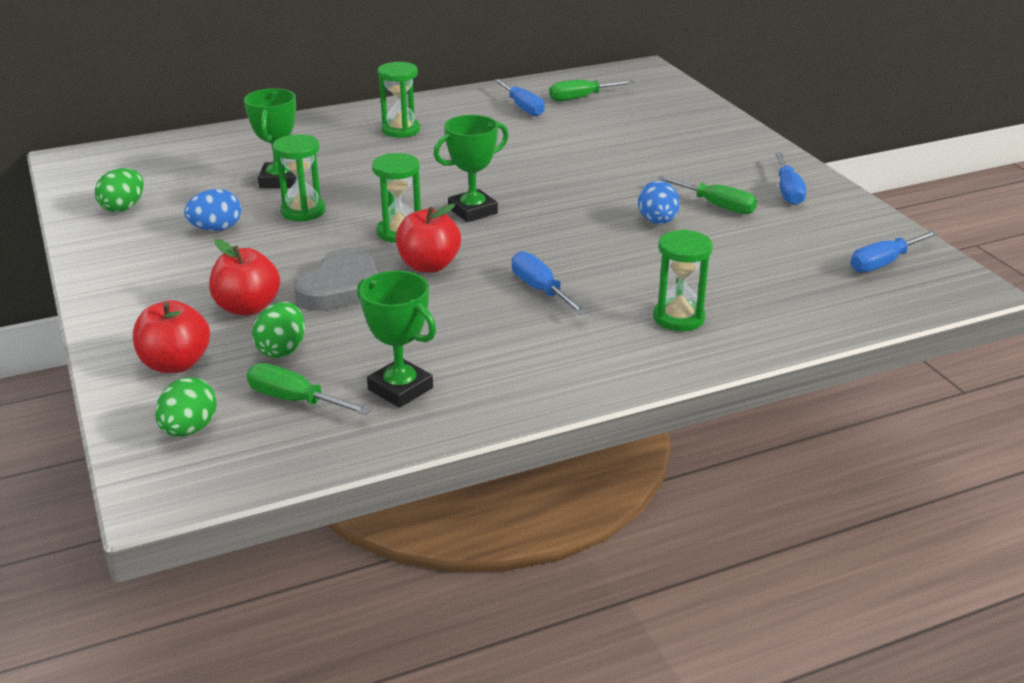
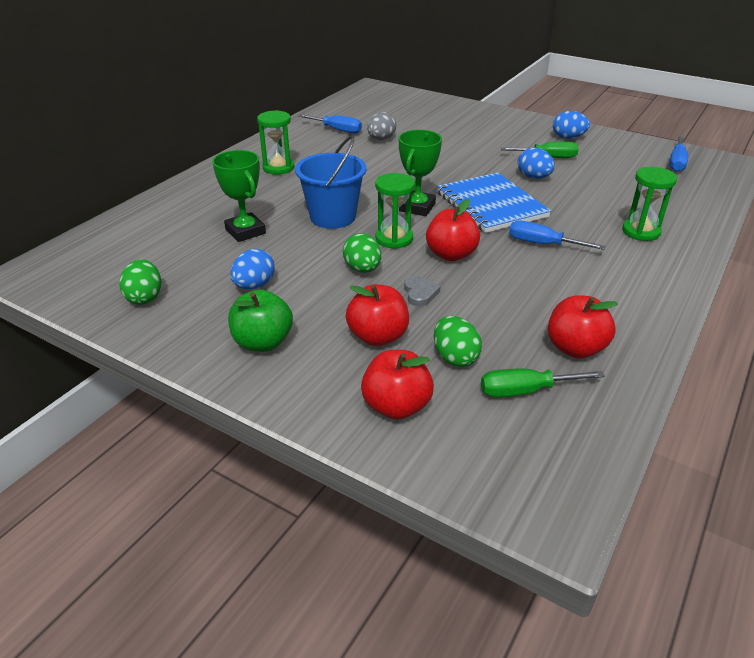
camera: 35 degrees left, 5 degrees up
green egg [155,377,217,437] -> green egg moved to [343,233,381,273]
green hourglass [273,134,325,221] -> none
grey heart [294,248,378,311] -> grey heart [404,276,440,306], size x0.50
green trophy [357,271,436,408] -> red apple [548,295,618,359]
green screwdriver [549,80,634,101] -> none
blue screwdriver [775,153,806,205] -> blue egg [553,111,590,139]
none -> green apple [228,290,293,352]
none -> blue bucket [295,135,367,229]
none -> grey egg [367,112,396,140]
none -> blue notebook [437,173,551,233]

